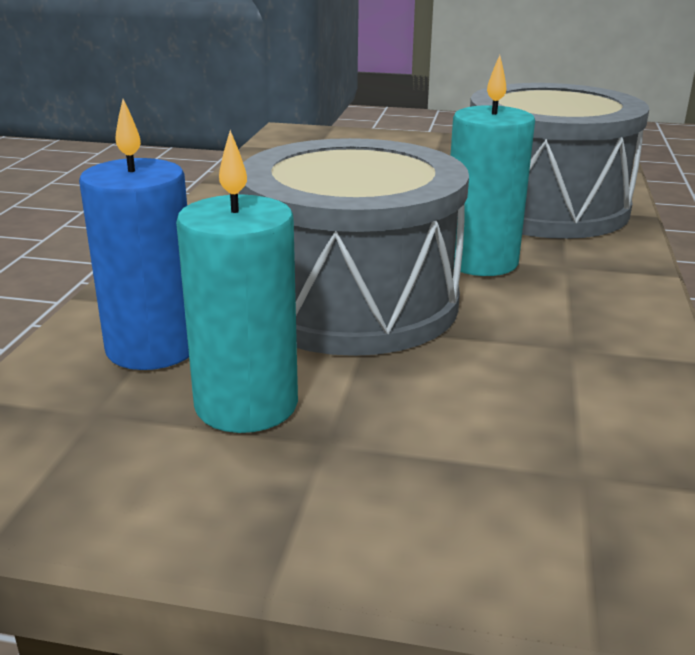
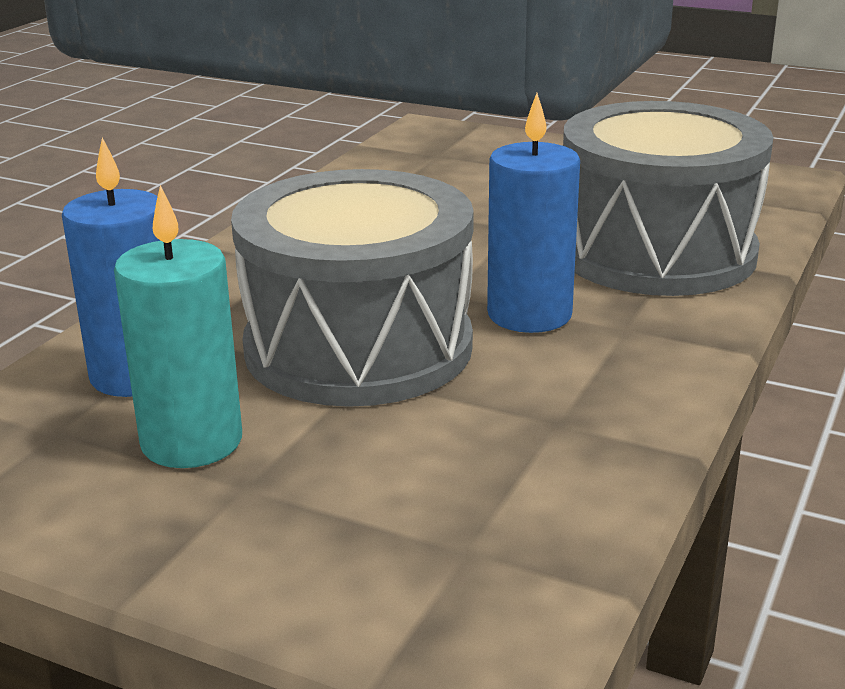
camera: 15 degrees right, 0 degrees up
turquoise candle [450,55,535,276] -> blue candle [487,93,580,333]

